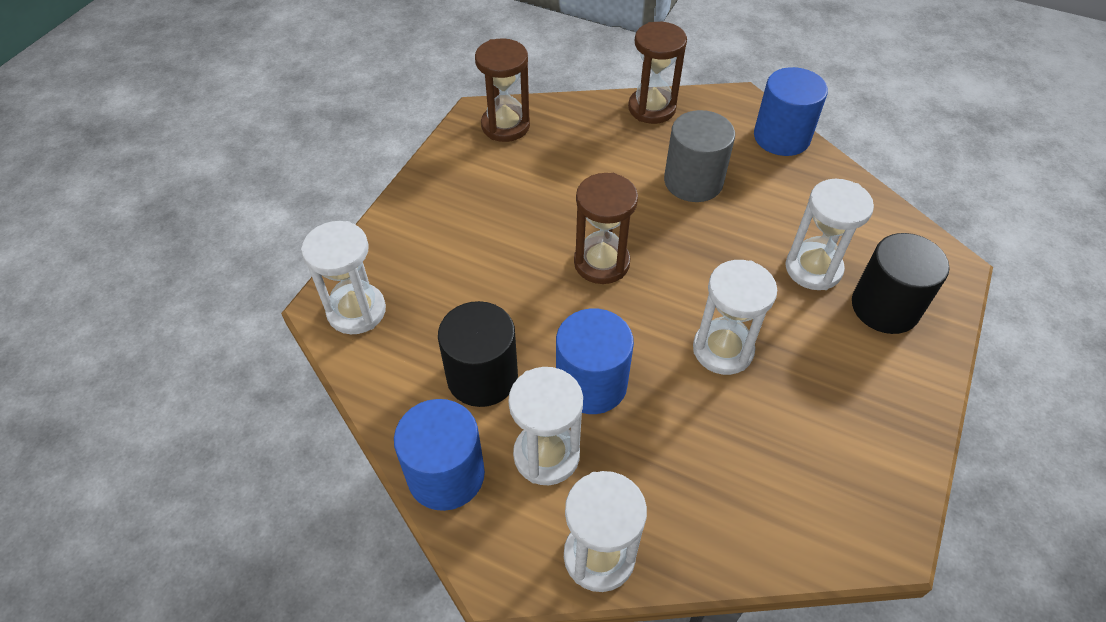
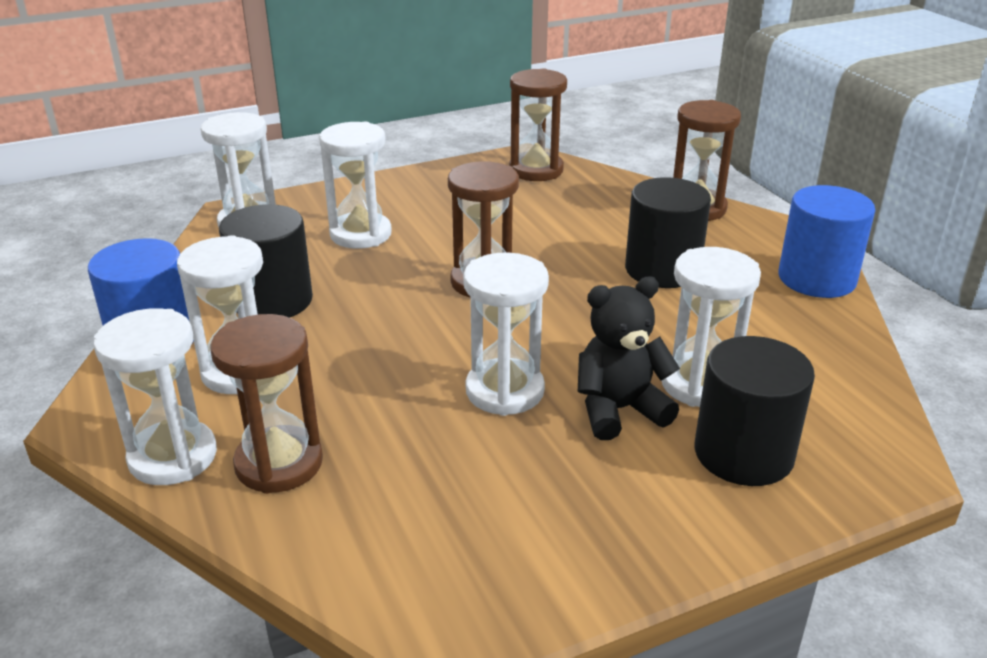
camera: 40 degrees right, 20 degrees down
blue cylinder [556,308,634,414] -> none
grey cylinder [664,110,735,202] -> black cylinder [625,177,711,288]
none -> brown hourglass [210,314,323,494]
none -> white hourglass [319,122,392,249]
none -> black teddy bear [578,276,680,440]

